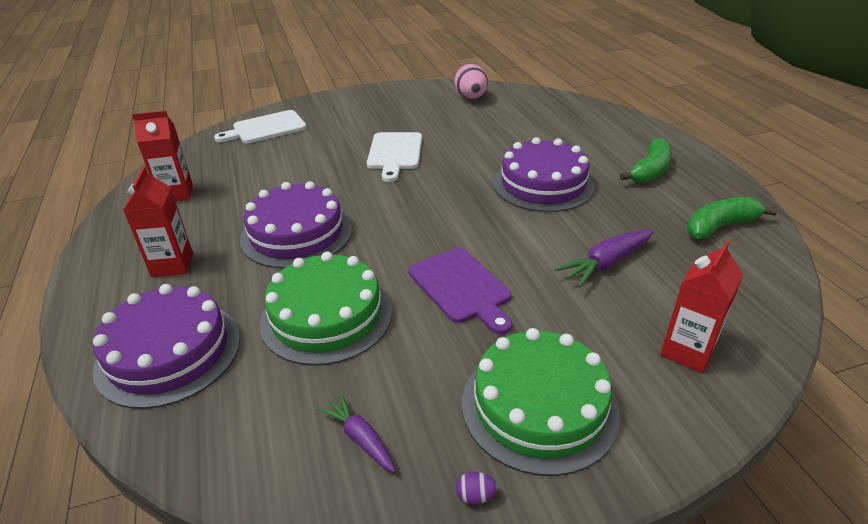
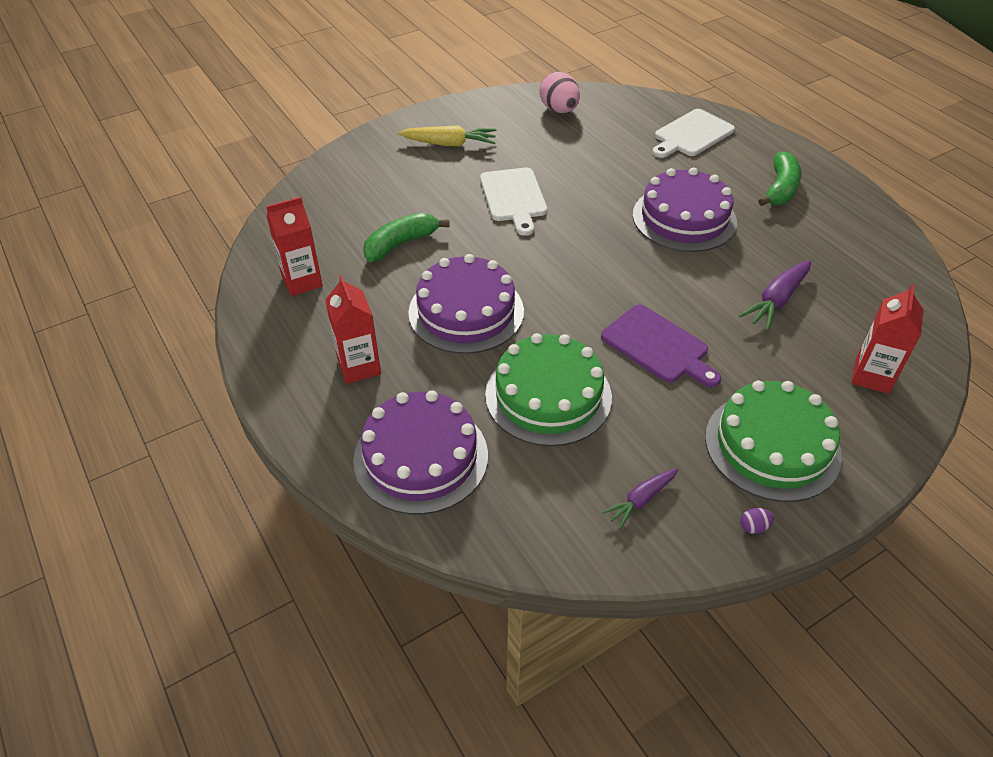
camera: 15 degrees left, 10 degrees up
white cutting board [214,110,307,143] -> white cutting board moved to [652,109,735,158]
purple carrot [318,394,396,472] -> purple carrot turned 75 degrees counterclockwise [602,469,678,529]
green banana [687,197,777,239] -> green banana moved to [363,213,450,262]
none -> yellow carrot [398,125,496,146]

